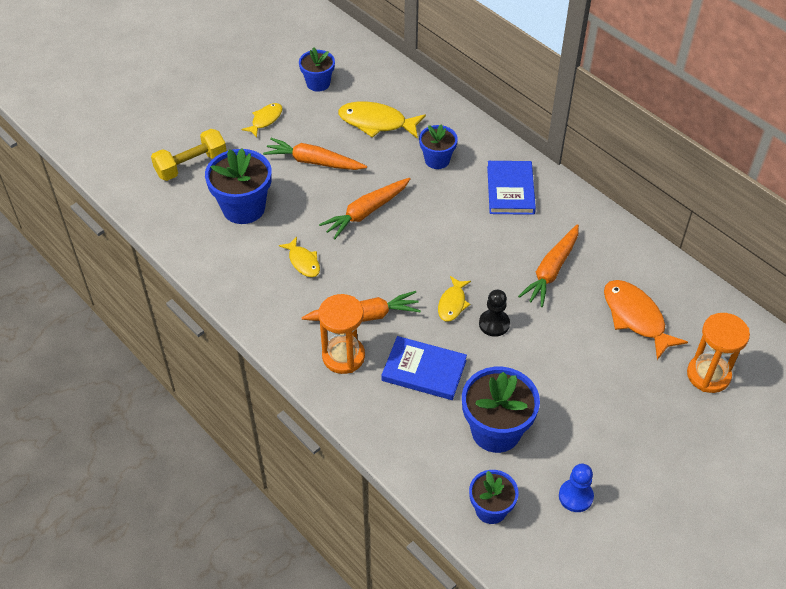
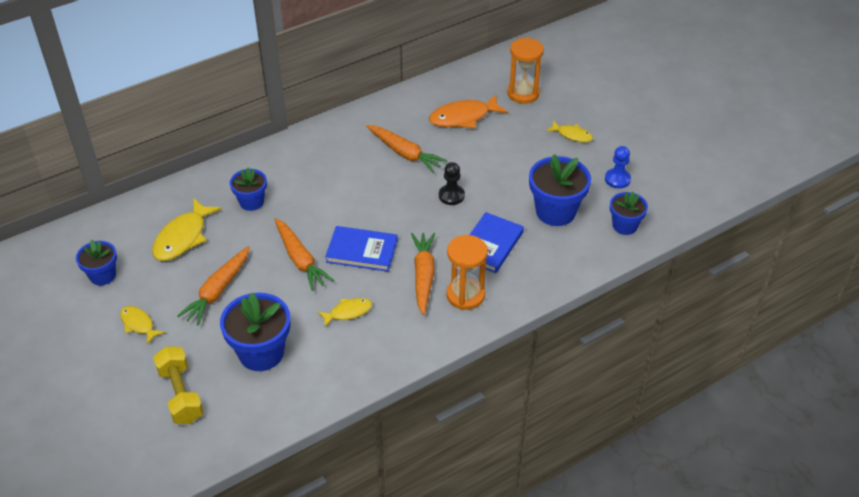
camera: 80 degrees left, 5 degrees down
yellow fish [438,276,471,322] -> yellow fish moved to [546,121,593,142]
blue book [487,161,536,215] -> blue book moved to [325,226,398,272]

